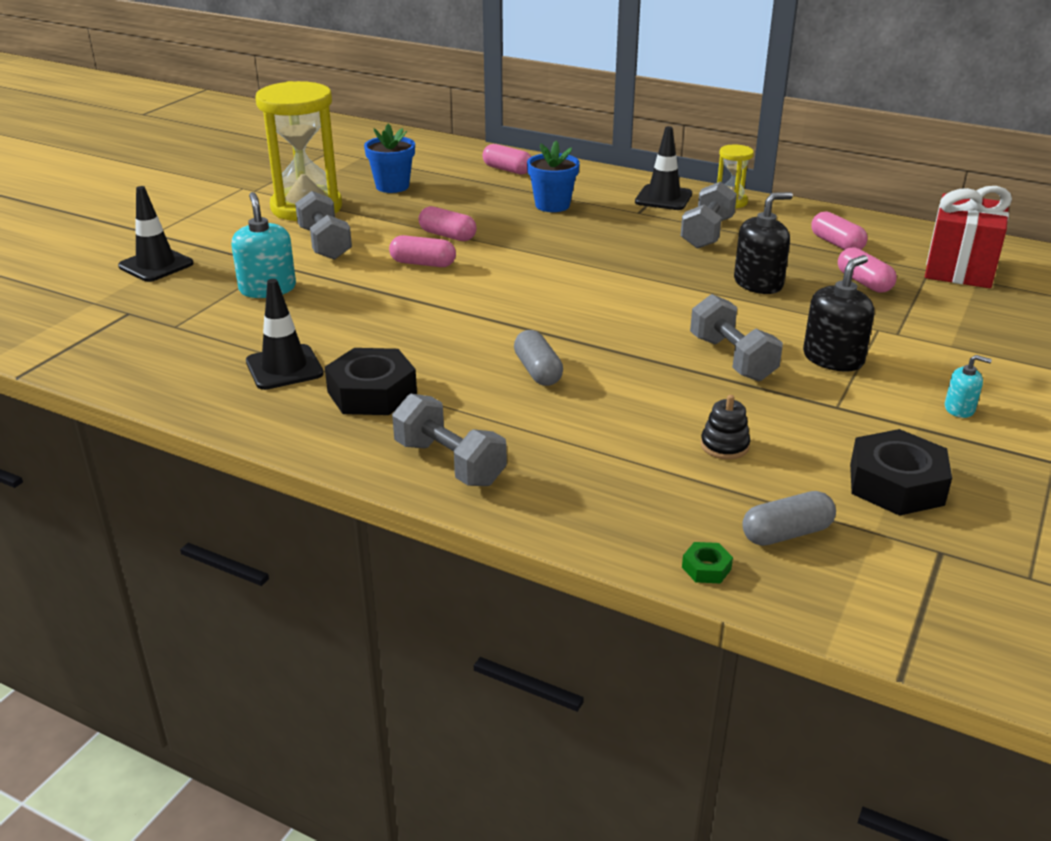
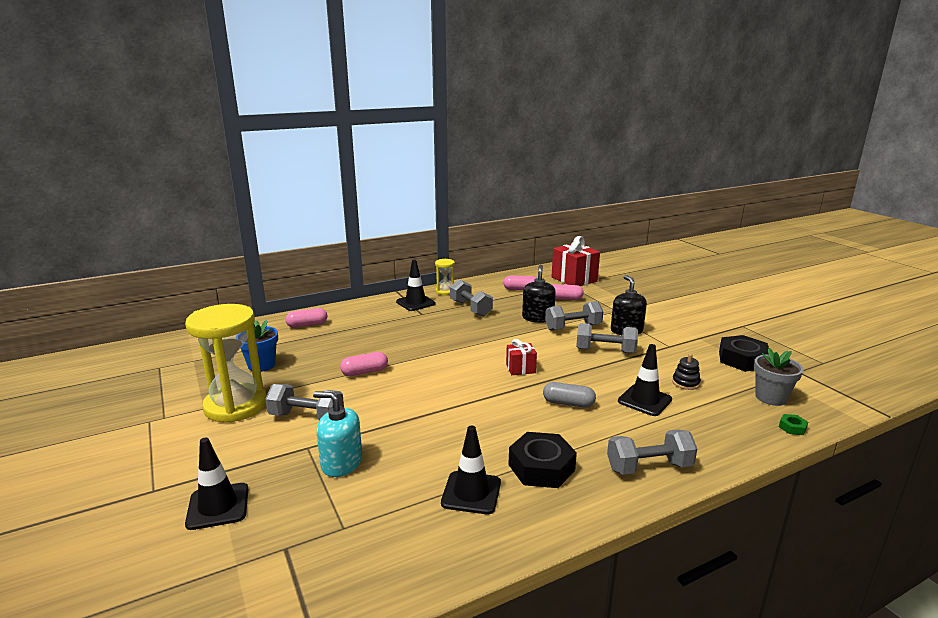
camera: 55 degrees left, 10 degrees down
pink capsule [389,235,456,267] -> none
blue flower pot [527,141,580,212] -> none
grey capsule [742,491,836,546] -> grey flower pot [754,348,804,406]
turquoise soap dispenser [945,355,992,418] -> none
none -> red gift [506,339,537,375]
none -> grey dumbbell [545,301,603,331]
none -> black traffic cone [618,344,672,416]

